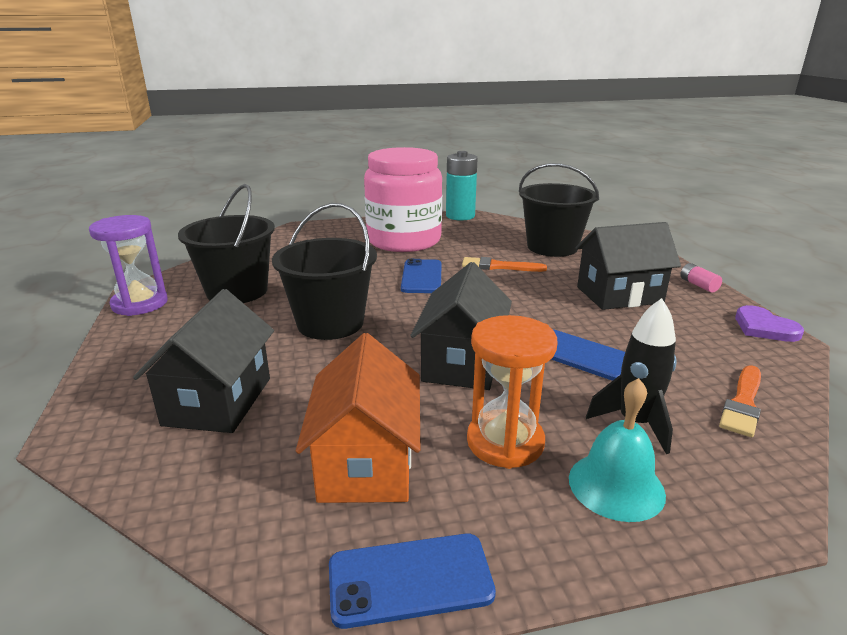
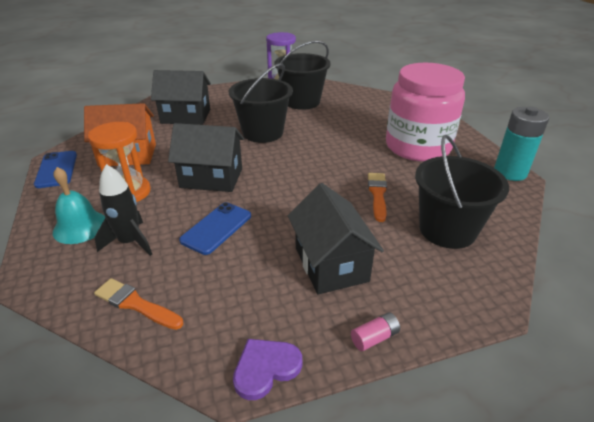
camera: 85 degrees right, 10 degrees up
blue phone [401,259,441,293] -> none

